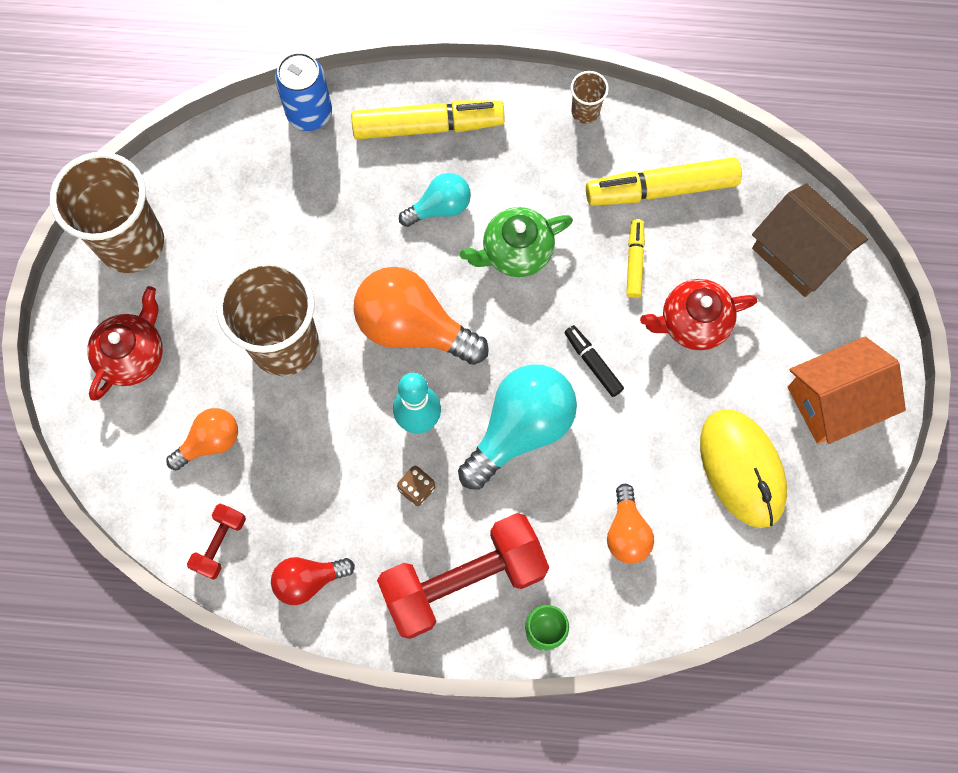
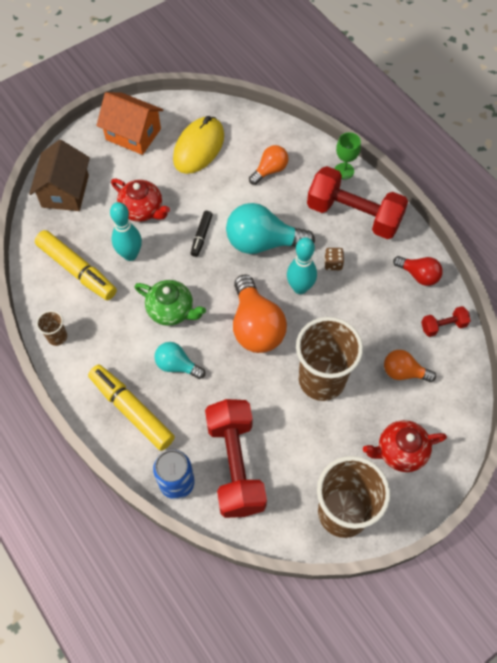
camera: 130 degrees left, 10 degrees down
yellow marker [626,219,645,298] -> turquoise bowling pin [110,202,142,261]
none -> red dumbbell [205,399,267,518]

